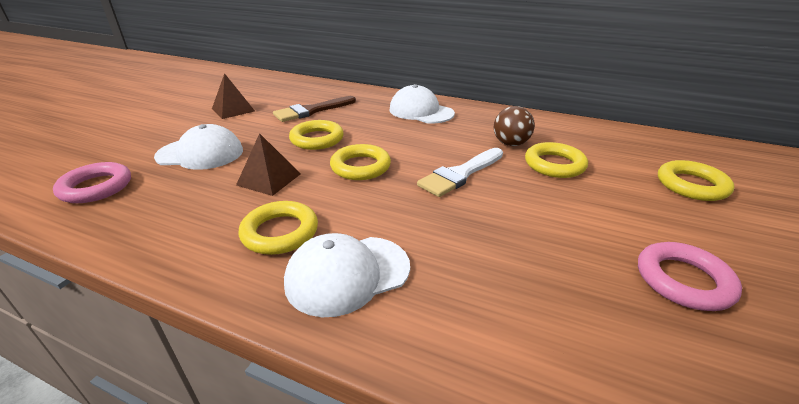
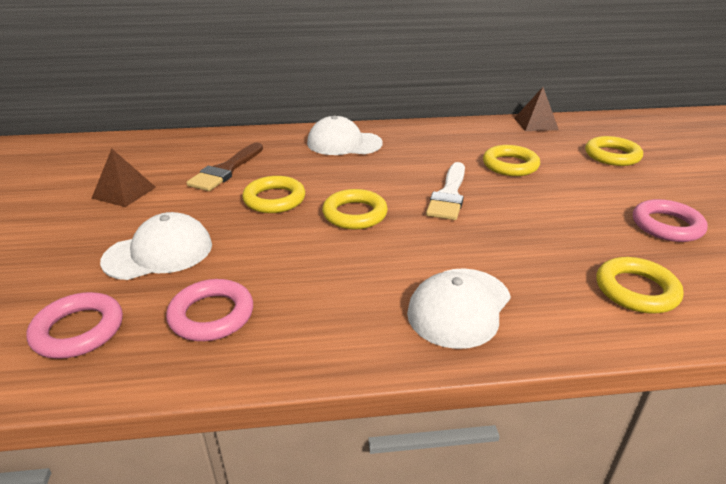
camera: 30 degrees left, 0 degrees up
brown pyramid [236,133,301,196] -> brown pyramid moved to [514,87,559,131]
yellow ring [239,201,318,255] -> yellow ring moved to [596,257,684,313]
brown ball [494,106,535,146] -> none
none -> pink ring [166,279,253,341]

